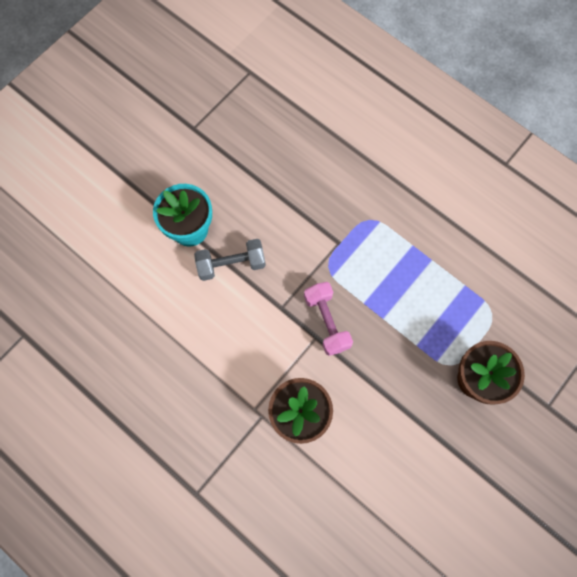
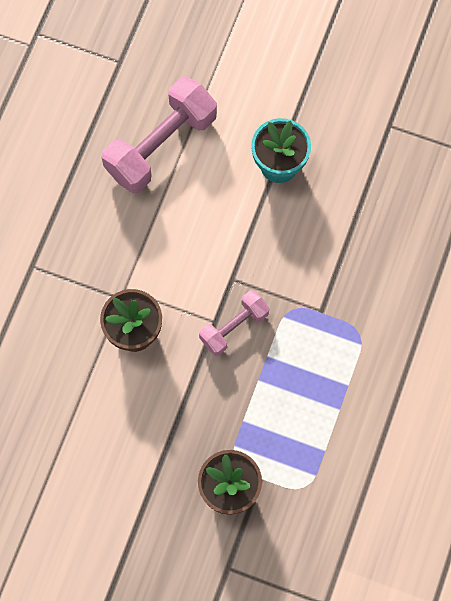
camera: 70 degrees right, 0 degrees up
grey dumbbell [194,239,266,281] -> none
none -> pink dumbbell [101,77,217,193]

